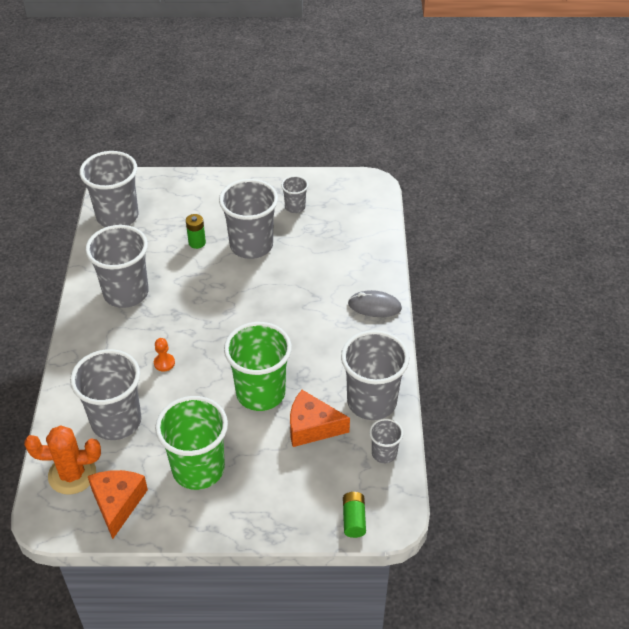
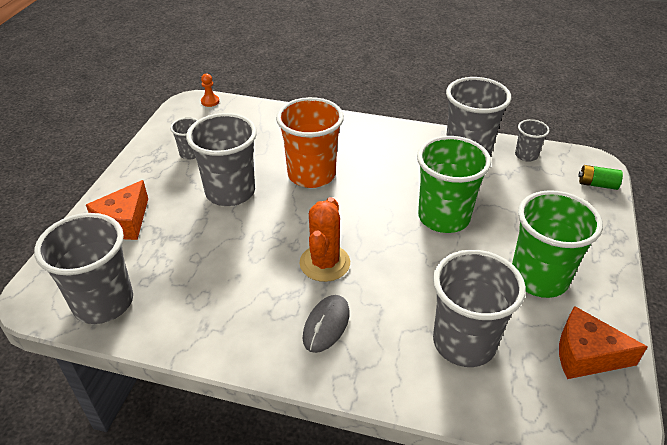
camera: 75 degrees left, 5 degrees down
orange cactus [24,425,101,495] -> orange cactus moved to [300,197,350,282]
grey cup [85,225,149,308] -> none
orange pawn [154,338,175,371] -> orange pawn moved to [201,73,219,107]
green battery [186,214,206,249] -> none
orange cheese [290,390,350,447] -> orange cheese moved to [86,180,148,240]
grey mouse [348,290,402,317] -> grey mouse moved to [303,295,350,353]
none -> orange cup [276,97,344,188]

